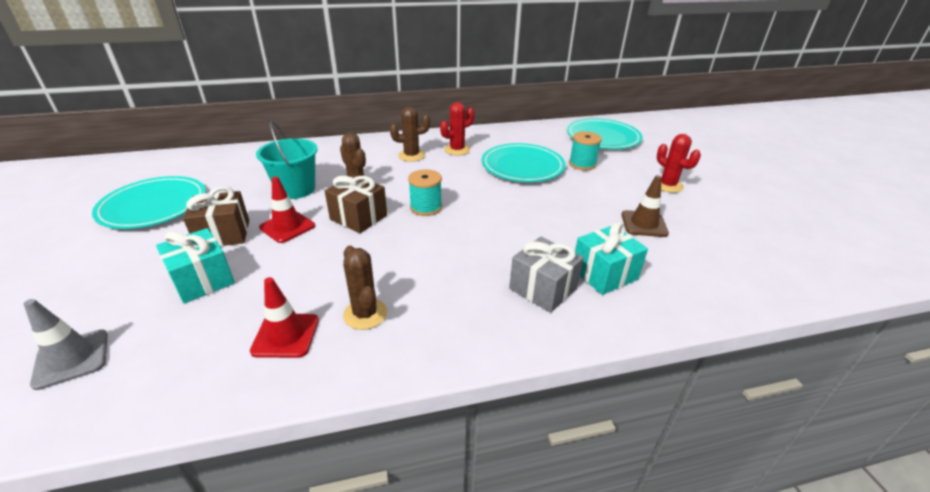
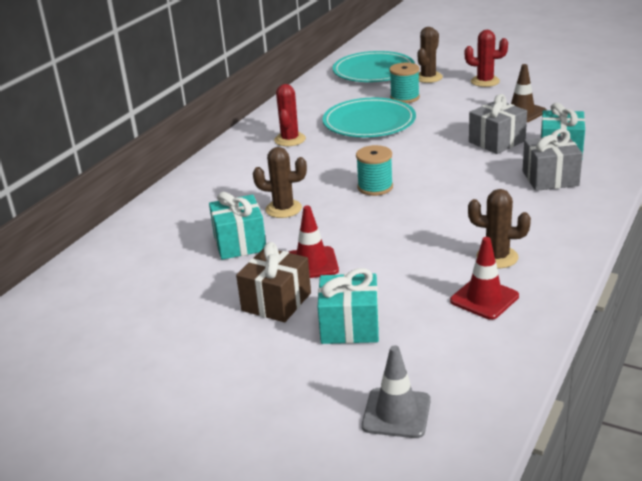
camera: 45 degrees left, 5 degrees down
turquoise plate [92,176,206,229] -> none
turquoise bucket [256,121,318,199] -> turquoise gift [209,192,266,260]
brown gift [325,175,387,233] -> none
brown cactus [390,107,430,162] -> brown cactus moved to [418,27,443,83]
none -> grey gift [469,94,527,154]

